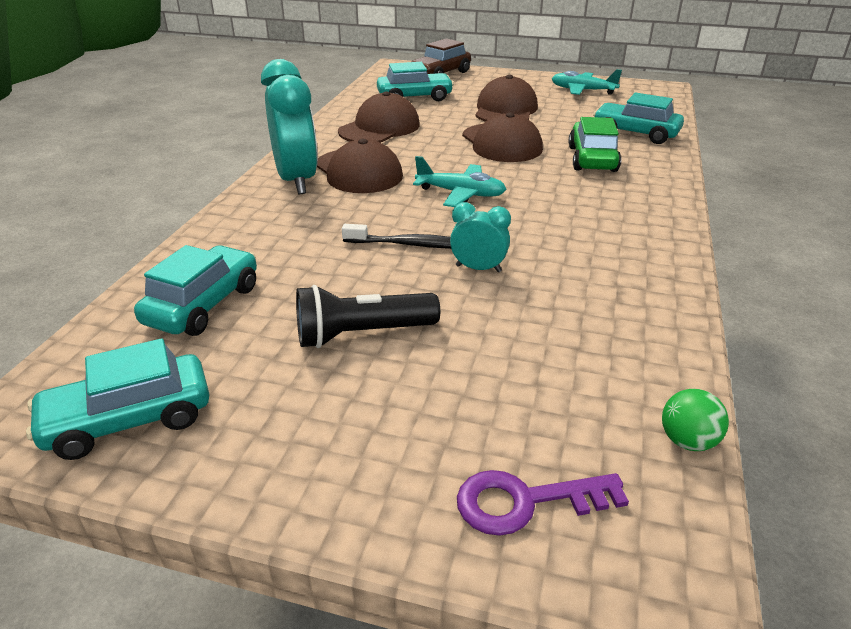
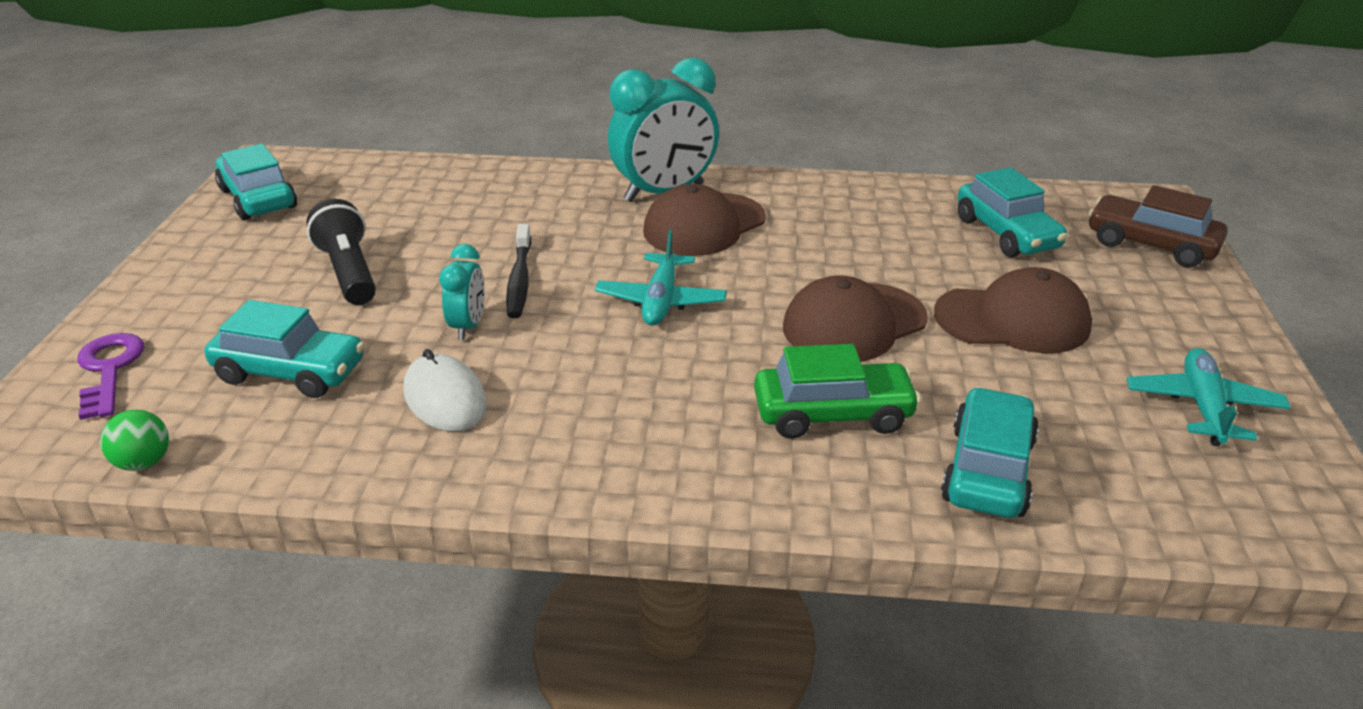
camera: 80 degrees right, 0 degrees up
turquoise car [134,245,257,336] -> turquoise car moved to [205,300,365,398]
brown cap [338,91,420,143] -> none
none -> white mouse [403,349,487,431]

